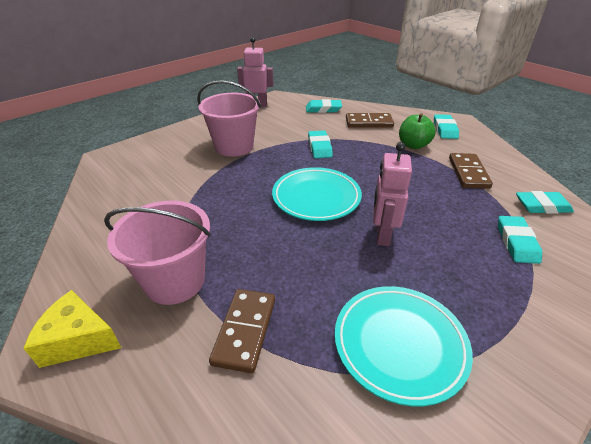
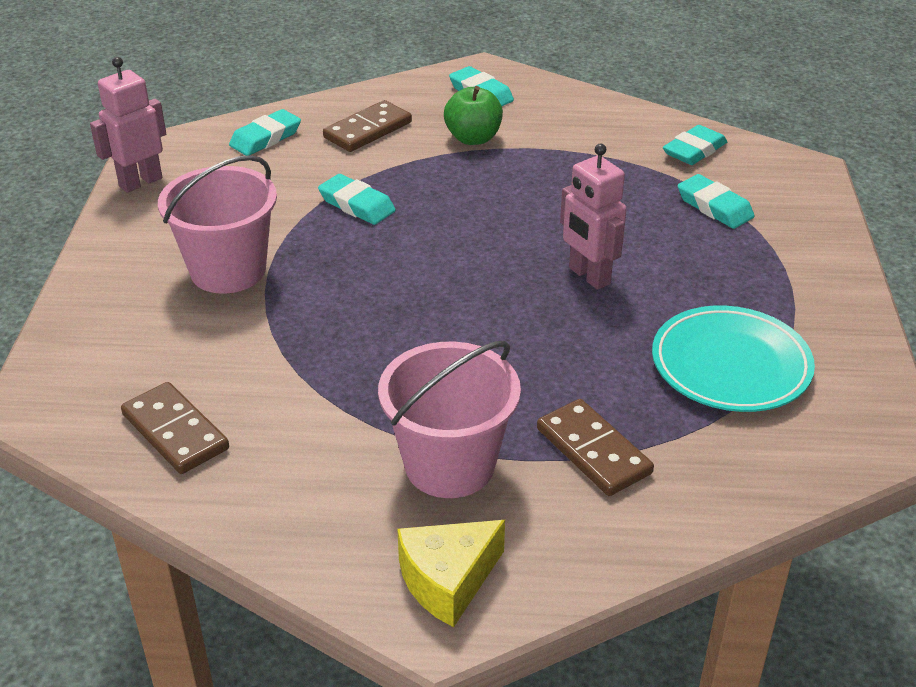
camera: 45 degrees left, 0 degrees up
turquoise plate [272,167,362,221] -> none
brown domino [449,153,493,189] -> brown domino moved to [121,382,229,474]

